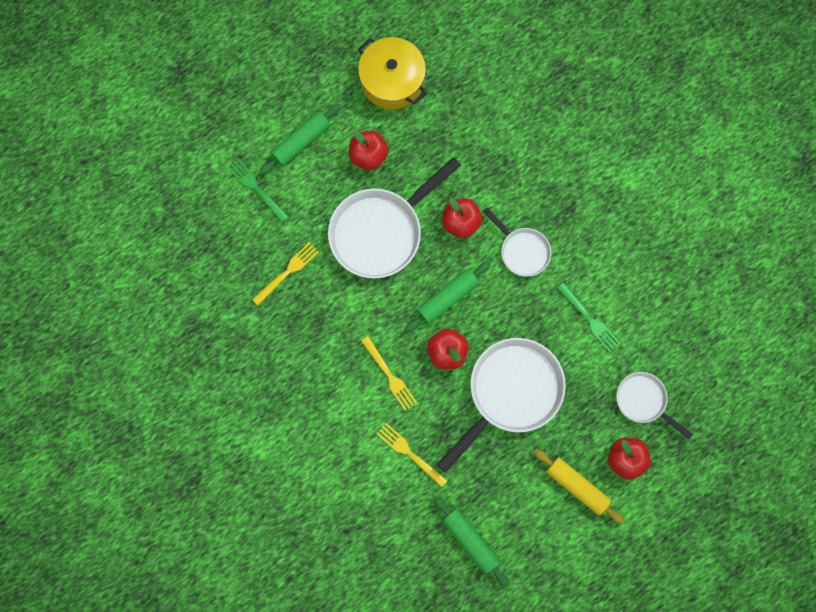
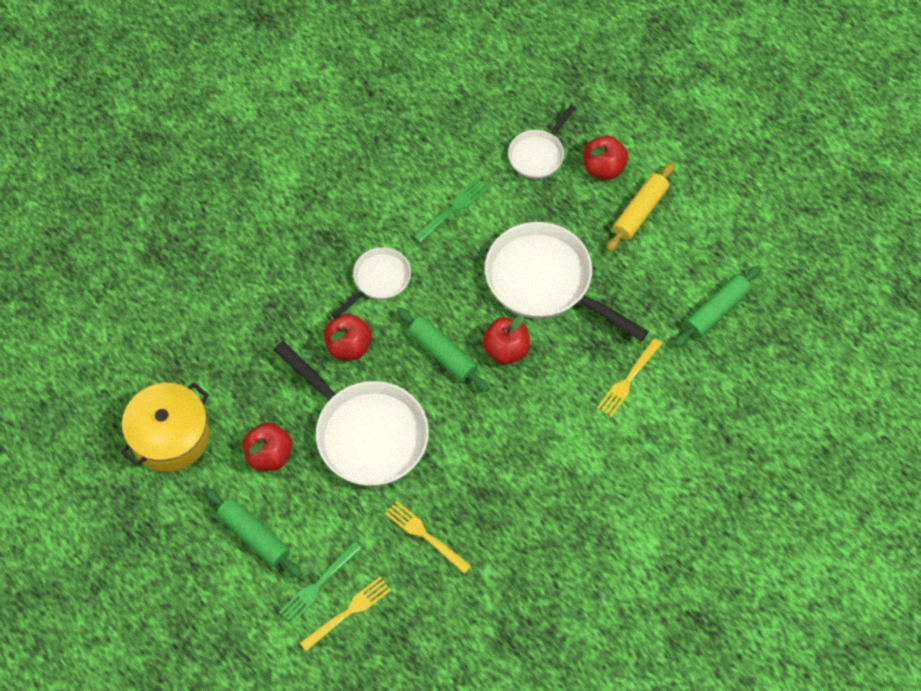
camera: 95 degrees left, 15 degrees down
yellow fork [361,336,417,411] -> yellow fork moved to [300,577,391,651]

